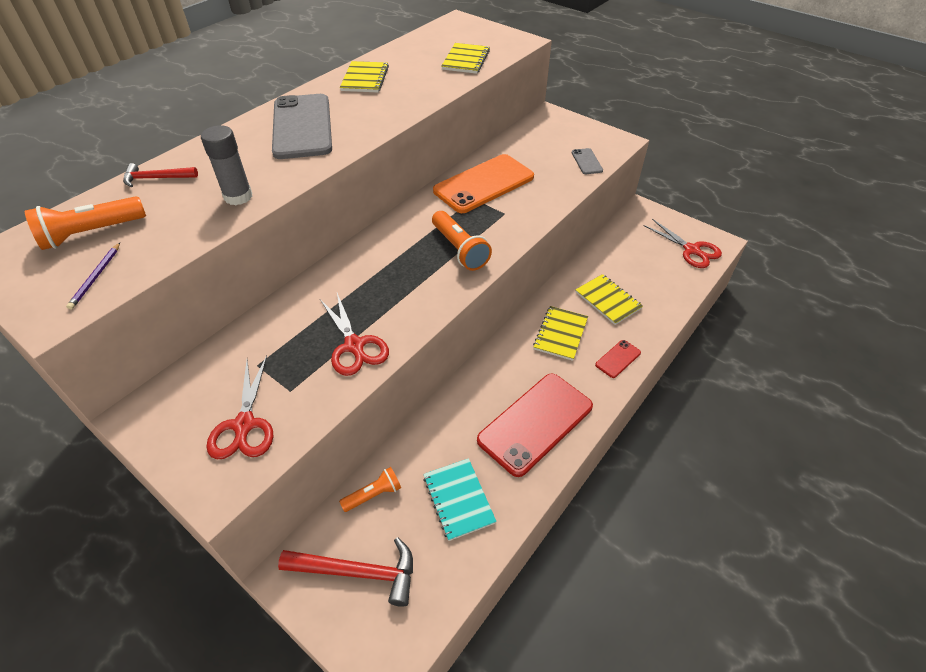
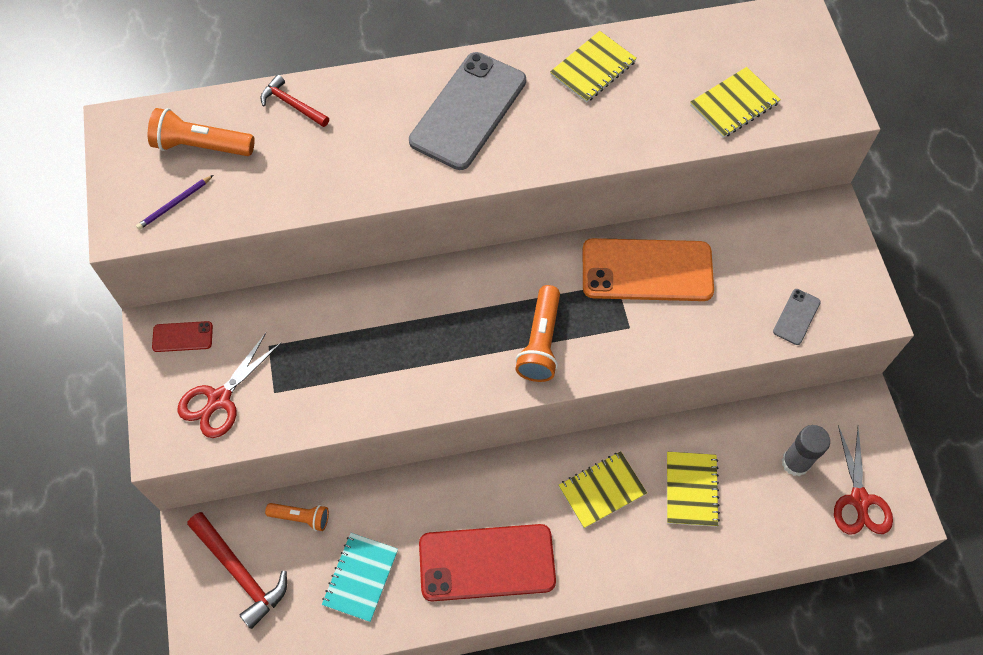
camera: 40 degrees right, 15 degrees up
grey glue stick [201,125,252,205] -> grey glue stick moved to [781,425,830,476]
red scissors [320,293,389,376] -> none
red phone [595,340,641,378] -> red phone moved to [152,321,213,352]

